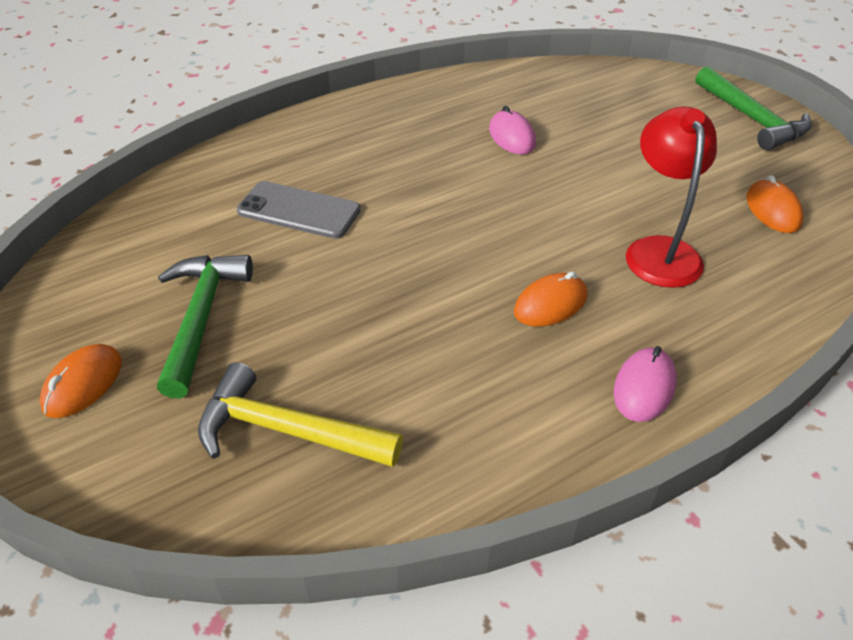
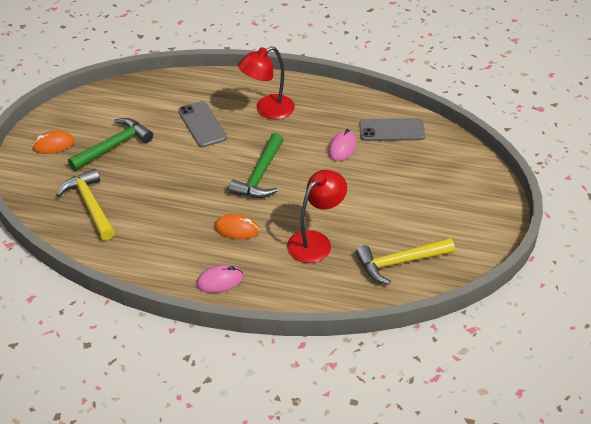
camera: 45 degrees right, 0 degrees up
green hammer [696,66,812,150] -> green hammer moved to [229,133,283,198]
orange mouse [747,175,804,233] -> yellow hammer [355,238,455,285]
none -> red lamp [238,46,295,120]
none -> grey phone [359,118,425,141]

